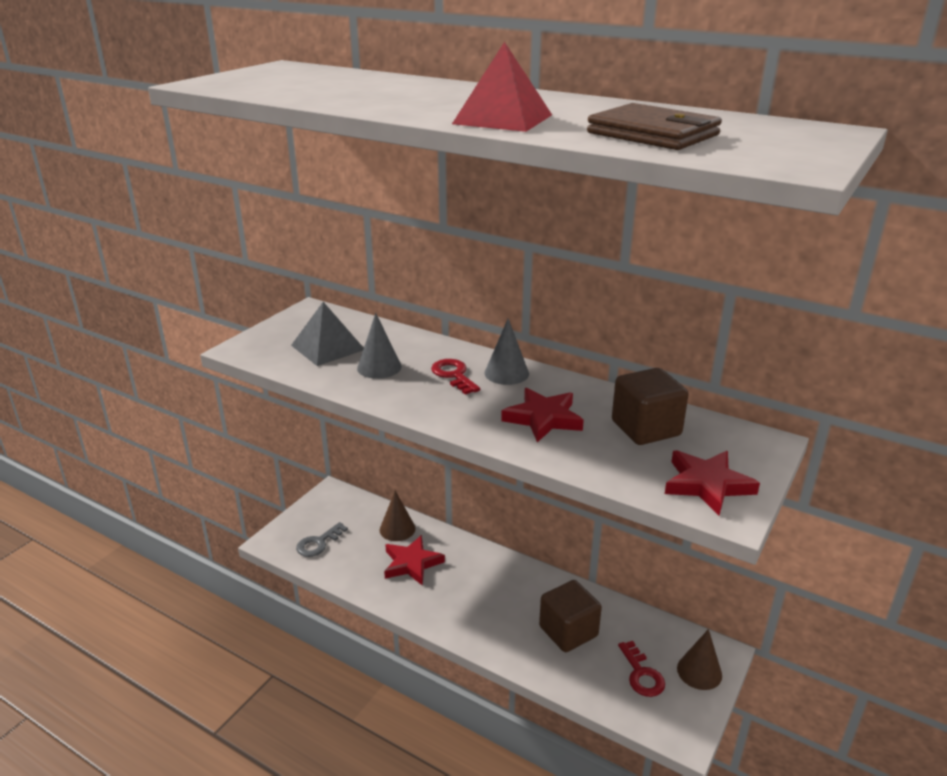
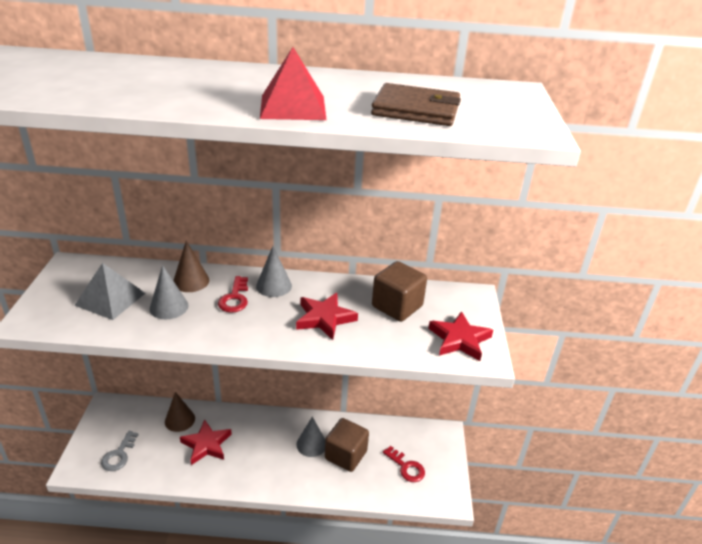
camera: 30 degrees left, 5 degrees up
red key [431,359,480,395] -> red key turned 120 degrees counterclockwise [218,276,248,313]
brown cone [677,629,722,690] -> brown cone moved to [173,241,209,292]
none -> grey cone [296,417,325,457]

